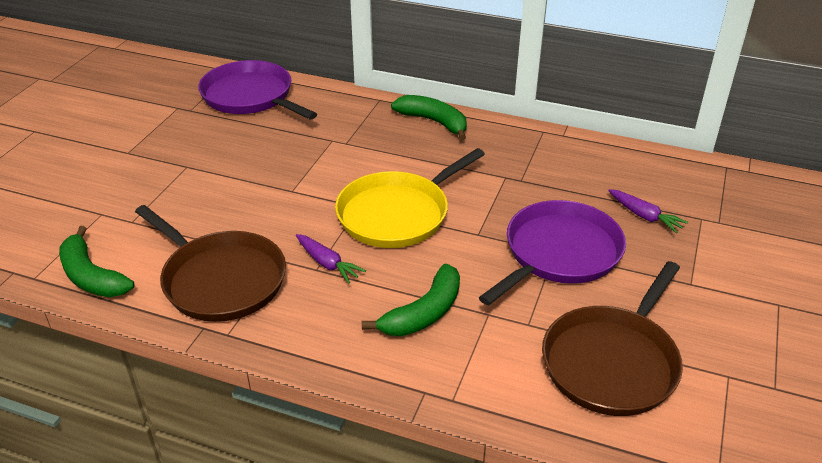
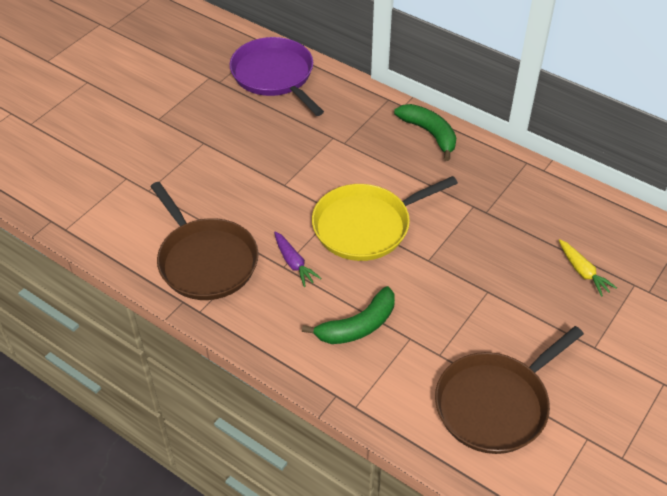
camera: 15 degrees right, 10 degrees up
green banana [59,226,134,297] -> none
purple pan [479,200,626,305] -> none
purple carrot [608,189,688,233] -> yellow carrot [559,239,617,297]

